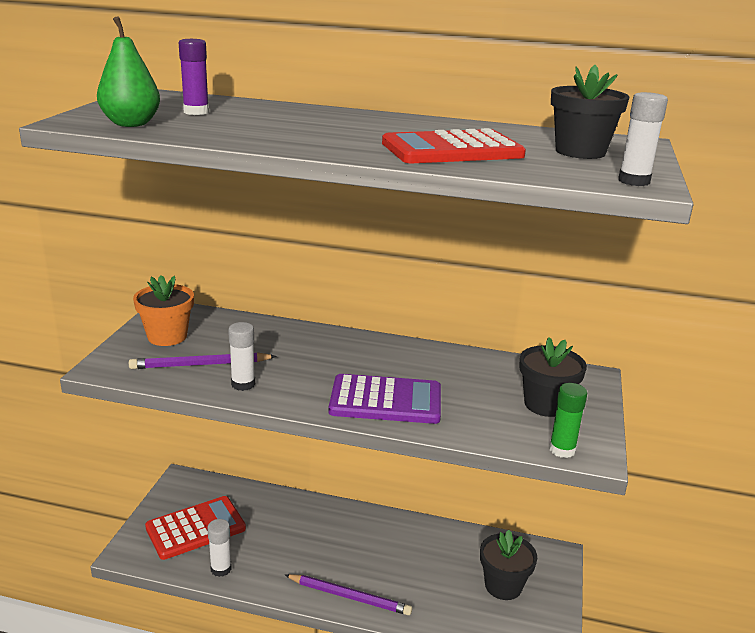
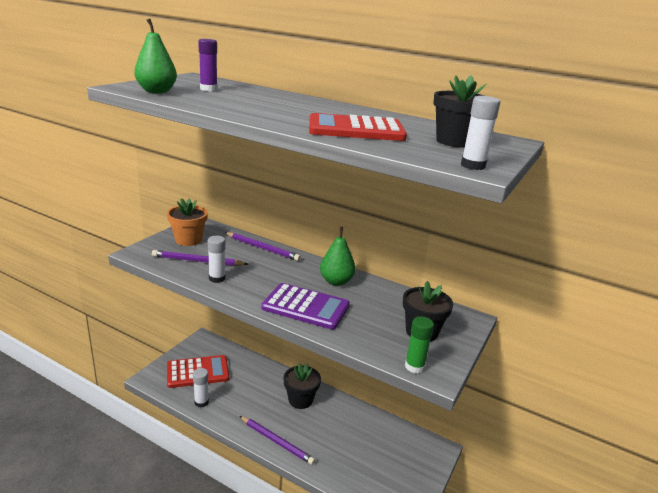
camera: 15 degrees right, 0 degrees up
black flower pot [480,530,537,600] -> black flower pot moved to [284,363,321,409]
none -> purple pencil [224,232,301,261]
none -> green pear [320,227,356,286]

